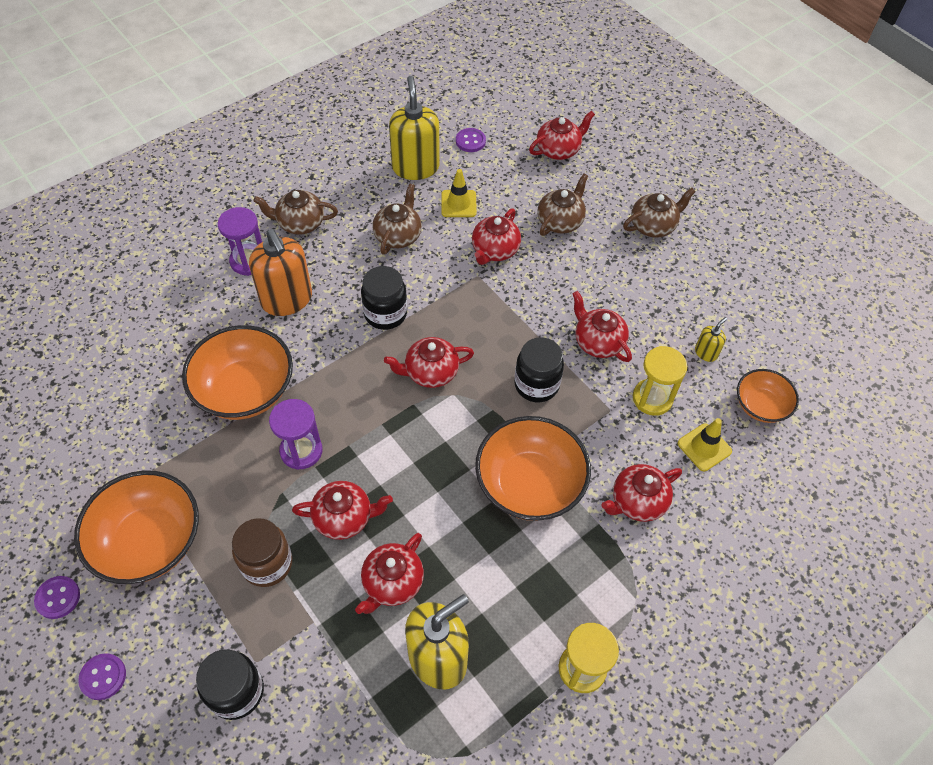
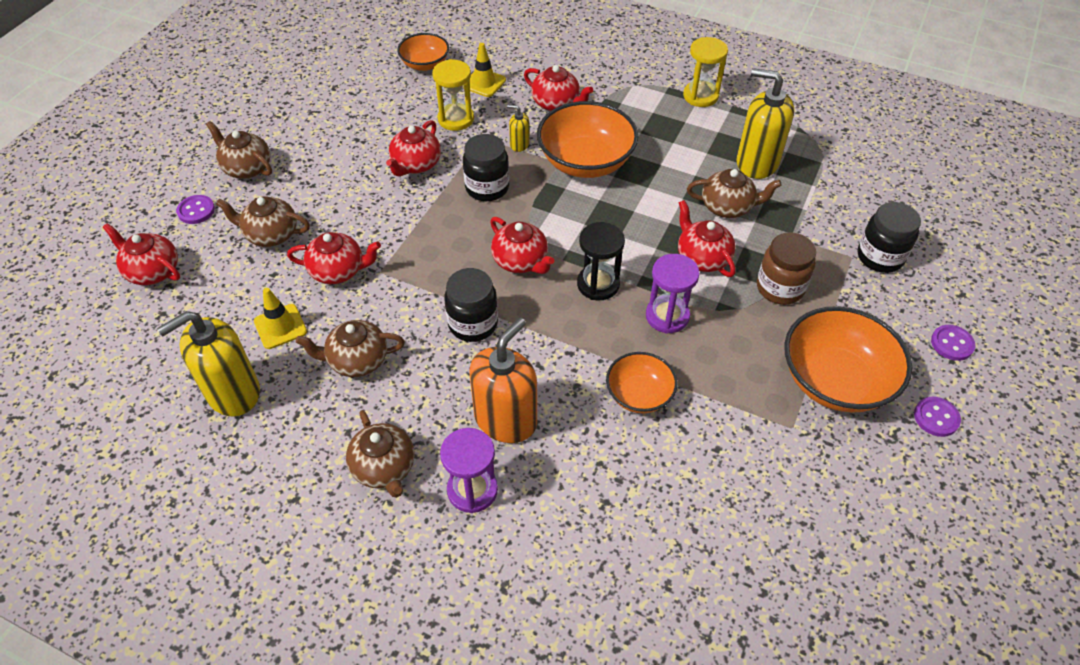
camera: 115 degrees left, 5 degrees down
orange bowl [182,325,293,420] -> orange bowl [606,352,677,413], size x0.57
red teapot [355,533,424,614] -> brown teapot [687,169,782,218]
purple button [456,128,486,152] -> purple button moved to [176,195,215,224]
yellow soap dispenser [695,317,727,362] -> yellow soap dispenser moved to [507,105,529,152]
none -> black hourglass [577,222,625,300]

